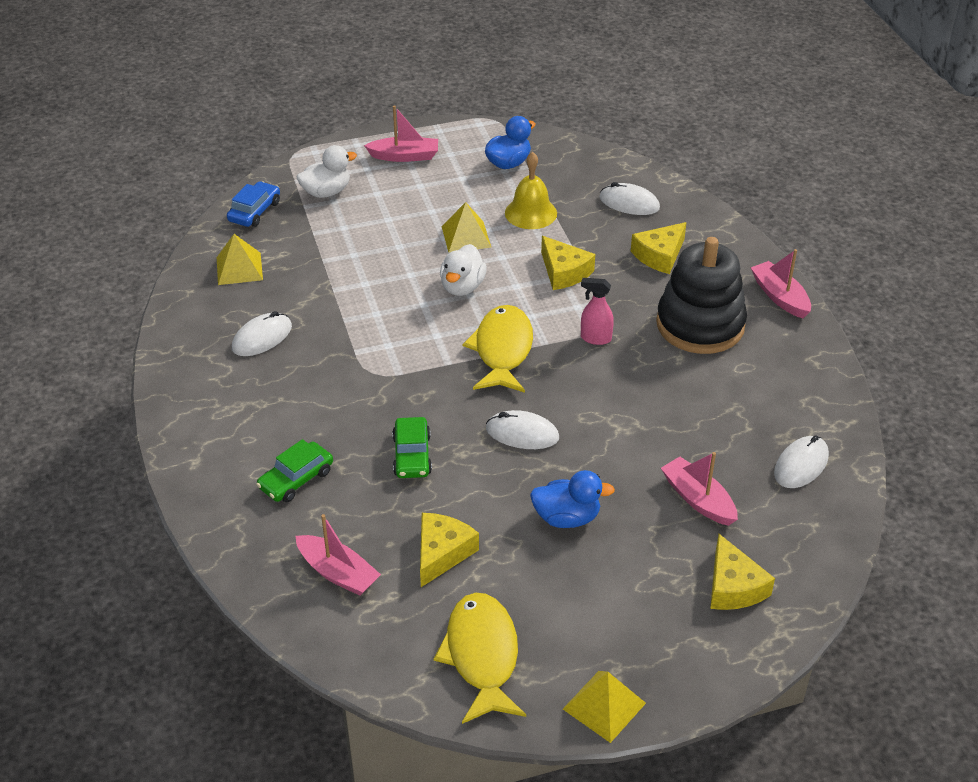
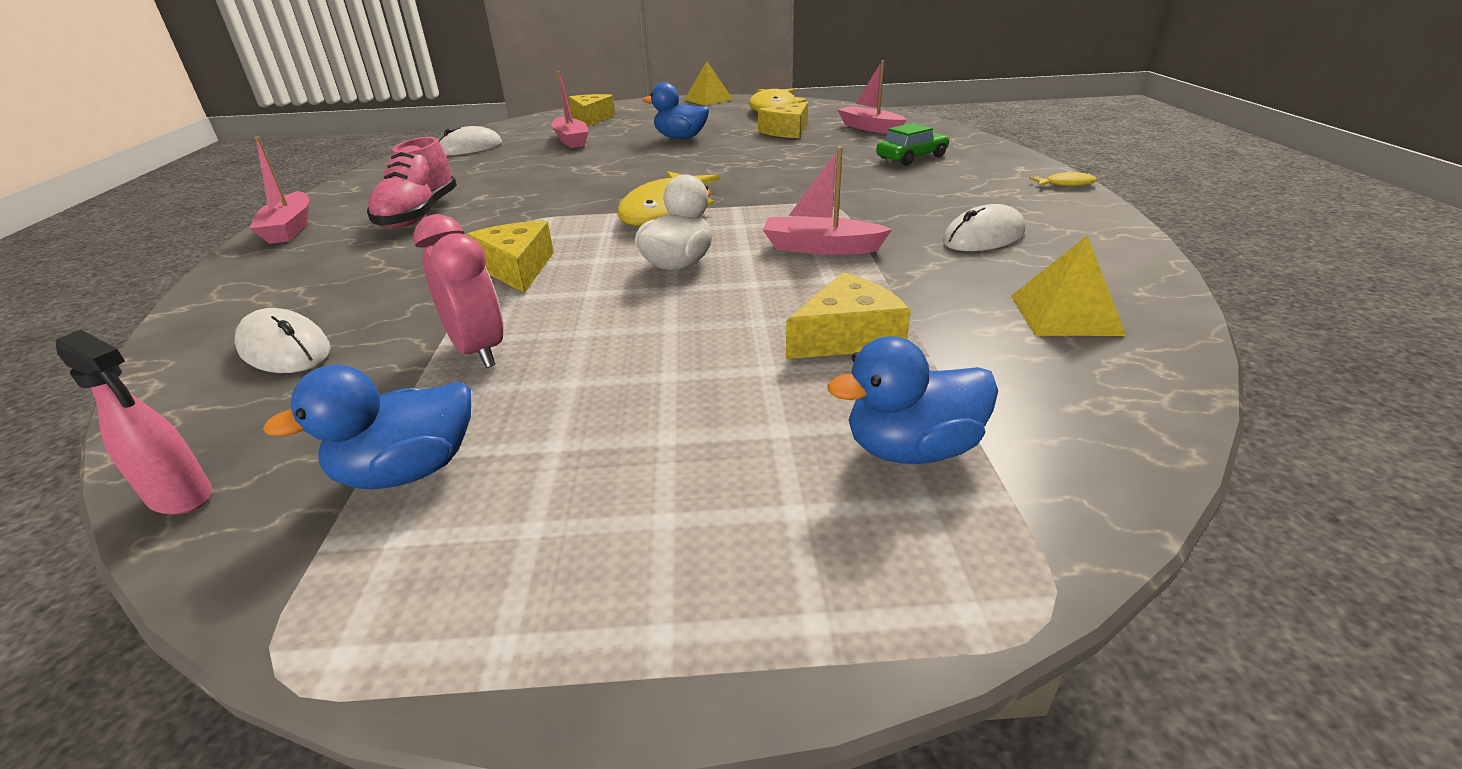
camera: 165 degrees left, 10 degrees down
blue car [227,181,280,227] -> none
white duck [297,145,357,198] -> blue duck [827,336,998,464]
pink boat [364,105,438,162] -> pink boat moved to [762,147,892,255]
green car [392,417,432,478] -> none
yellow pyramid [441,202,491,253] -> none
white mouse [486,410,559,449] -> none
yellow bell [505,152,557,229] -> pink clock [413,214,504,368]
pink spray bottle [581,278,614,345] -> pink spray bottle moved to [56,330,212,515]
yellow cheese [631,222,687,274] -> yellow cheese moved to [786,272,911,359]
black stacking toy [656,237,747,354] -> pink shoe [367,137,457,228]
none -> yellow fish [1029,172,1097,186]

